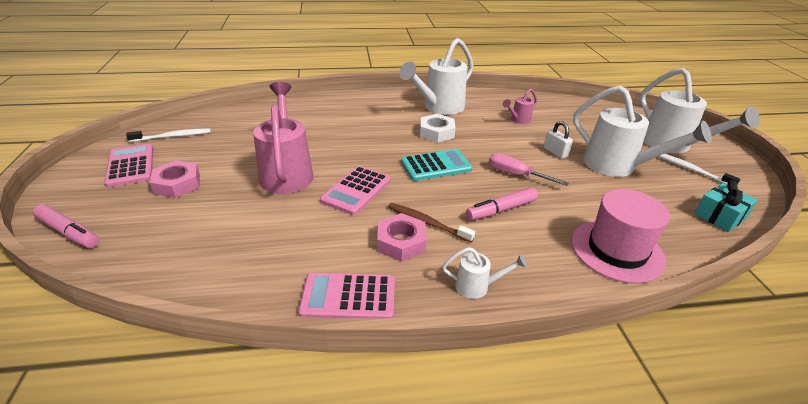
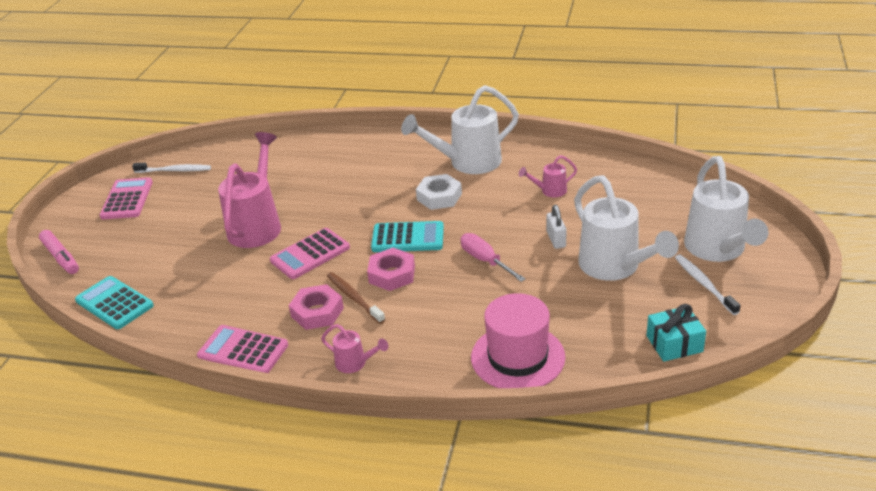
camera: 25 degrees right, 0 degrees up
pink nut [150,160,200,198] -> pink nut moved to [367,248,415,291]
white watering can [442,247,527,299] -> pink watering can [321,324,388,373]
pink marker [466,187,538,220] -> none
none -> turquoise calculator [75,276,154,329]

